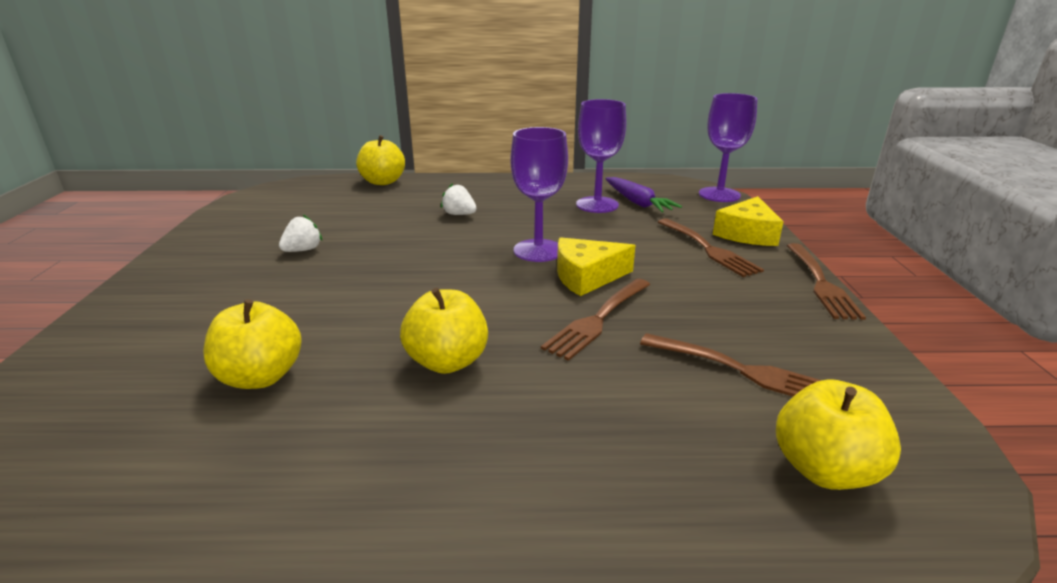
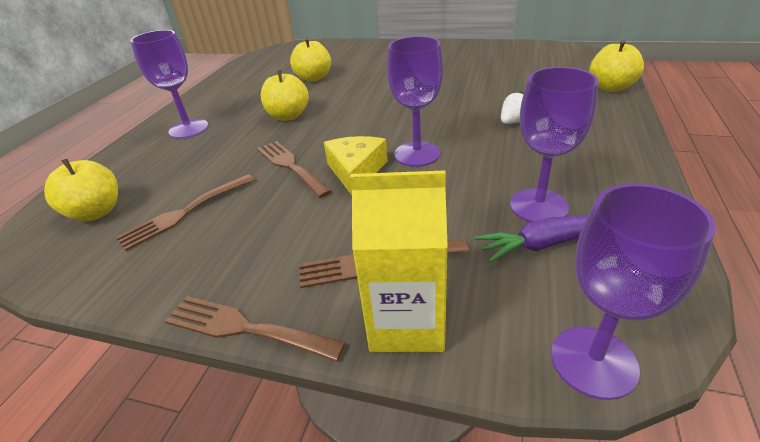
camera: 110 degrees right, 10 degrees up
white strawberry [279,215,322,252] -> none
yellow cheese [713,196,784,246] -> yellow carton [350,170,448,352]
none -> purple goblet [130,30,209,139]

